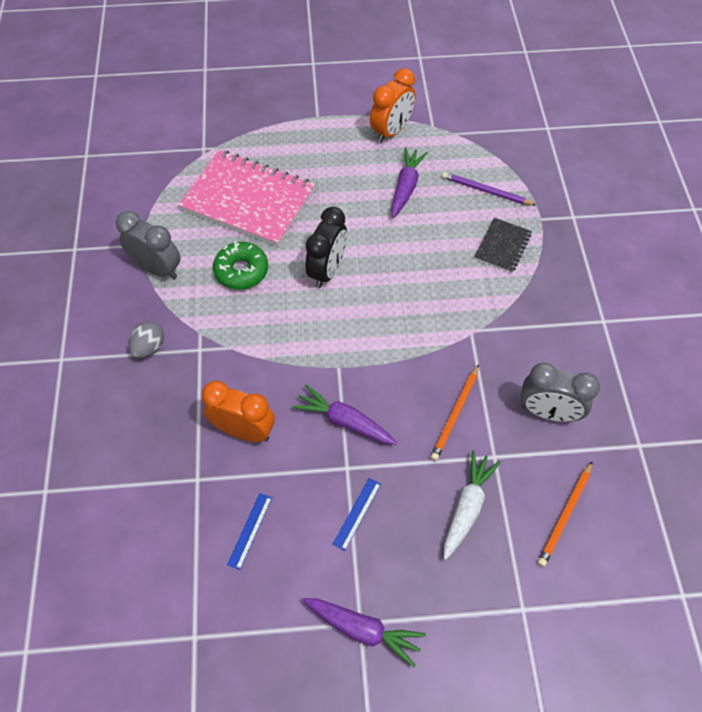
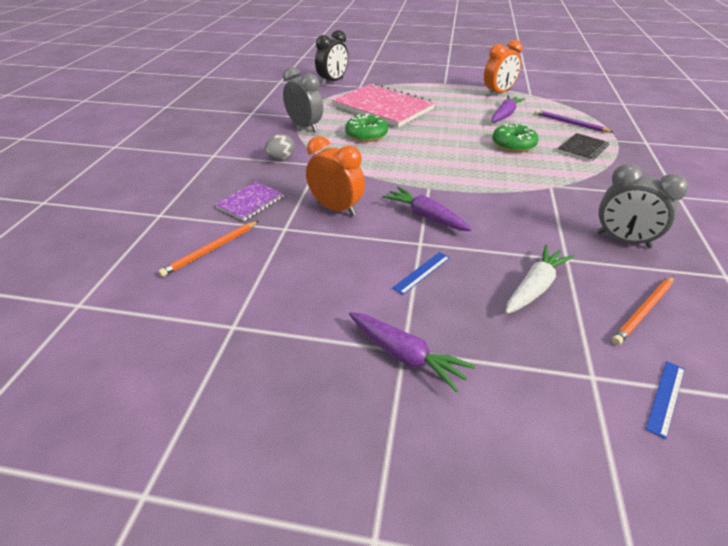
camera: 15 degrees right, 20 degrees down
blue ruler [227,493,272,570] -> blue ruler moved to [646,361,685,439]
black clock [305,207,347,288] -> black clock moved to [315,30,348,86]
orange pencil [431,365,479,461] -> orange pencil moved to [158,221,259,277]
none -> purple notebook [215,182,284,221]
none -> green donut [492,124,539,152]

